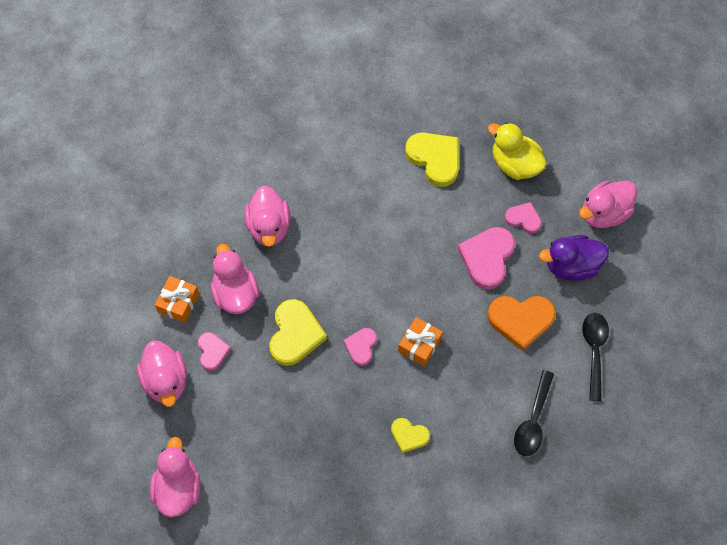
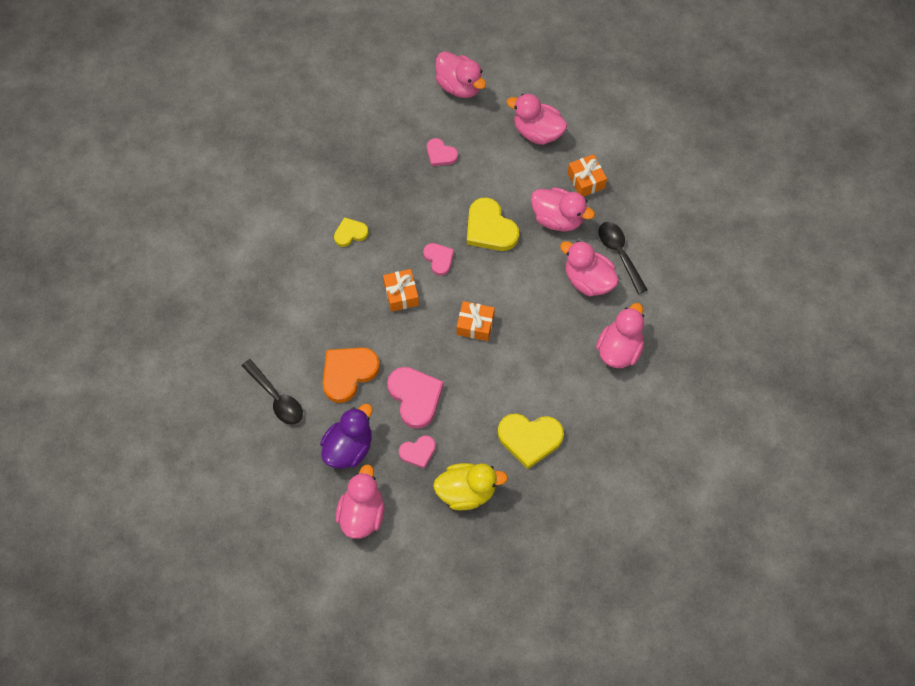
camera: 135 degrees right, 0 degrees up
pink heart [198,332,231,371] -> pink heart moved to [427,138,458,166]
black spoon [514,370,554,456] -> black spoon moved to [598,222,648,294]
none -> orange gift [457,301,495,341]
none -> pink duck [596,303,644,368]

